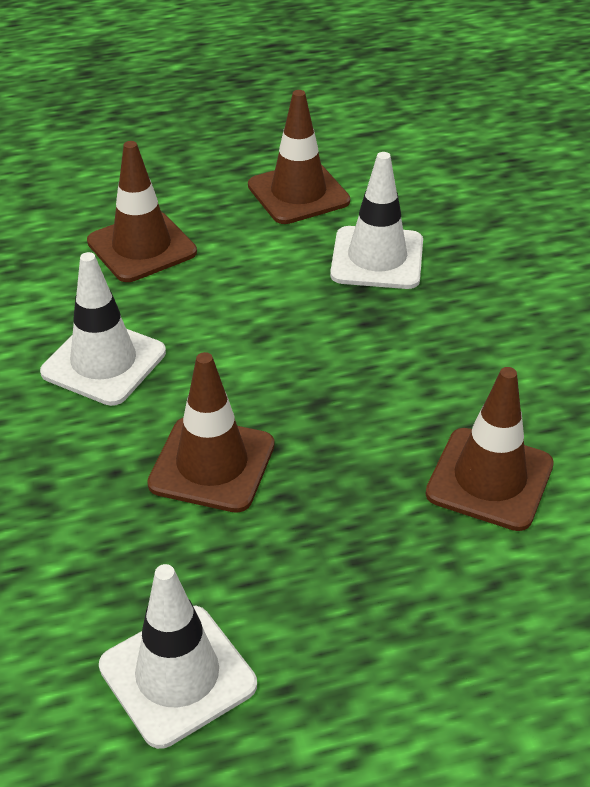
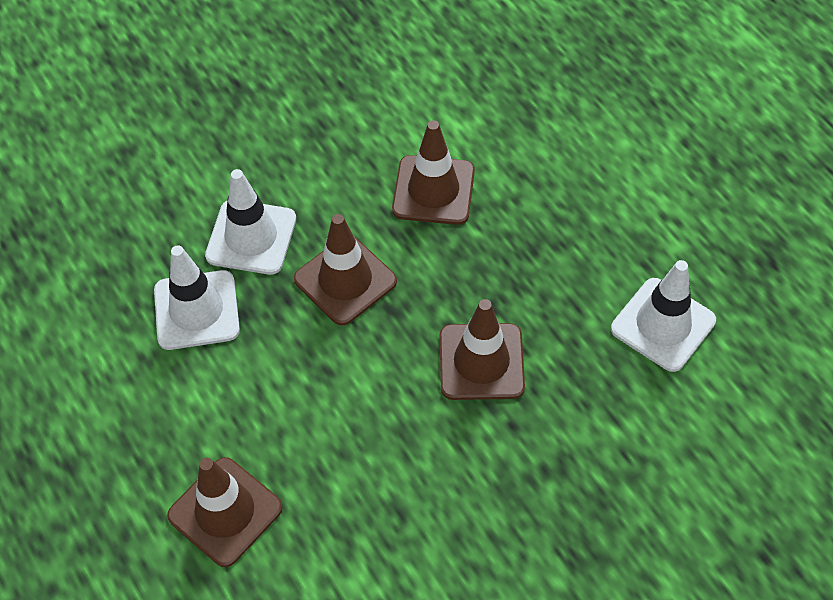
camera: 105 degrees left, 15 degrees up
white traffic cone [40,252,166,406] -> white traffic cone moved to [205,169,296,275]
brown traffic cone [248,90,350,224] -> brown traffic cone moved to [294,214,397,326]

